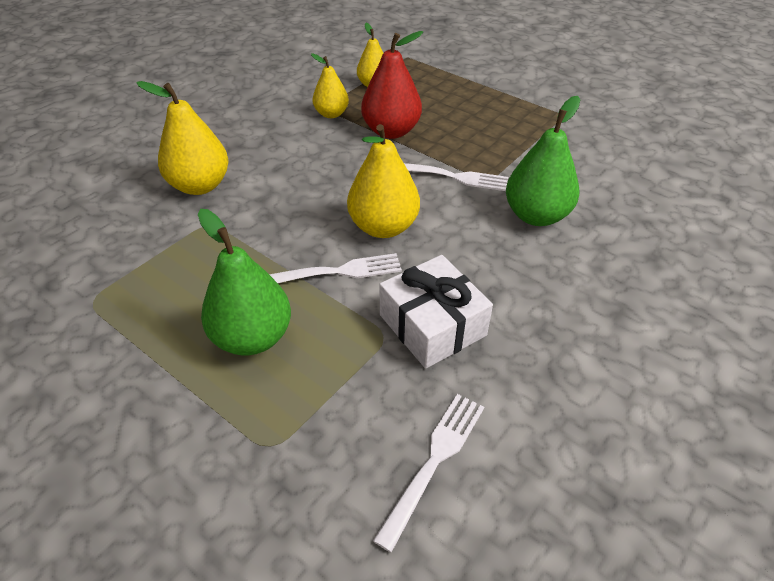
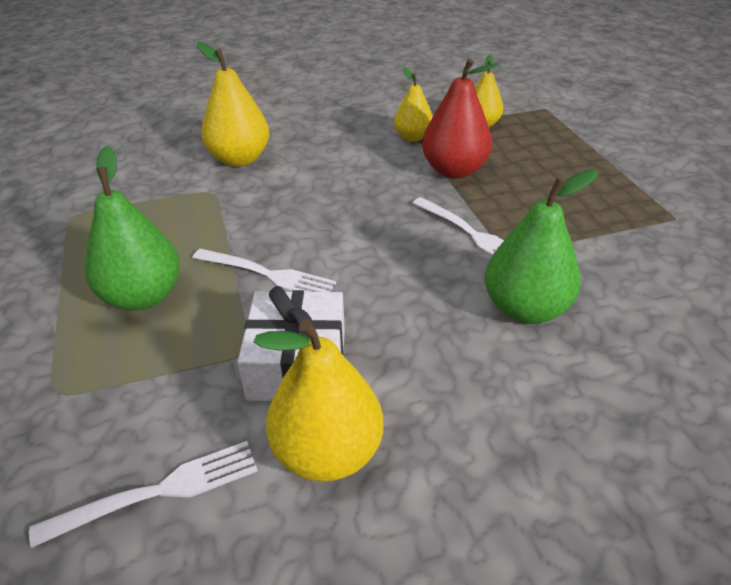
camera: 35 degrees right, 5 degrees down
yellow pear [347,124,420,238] -> yellow pear moved to [253,320,383,482]

